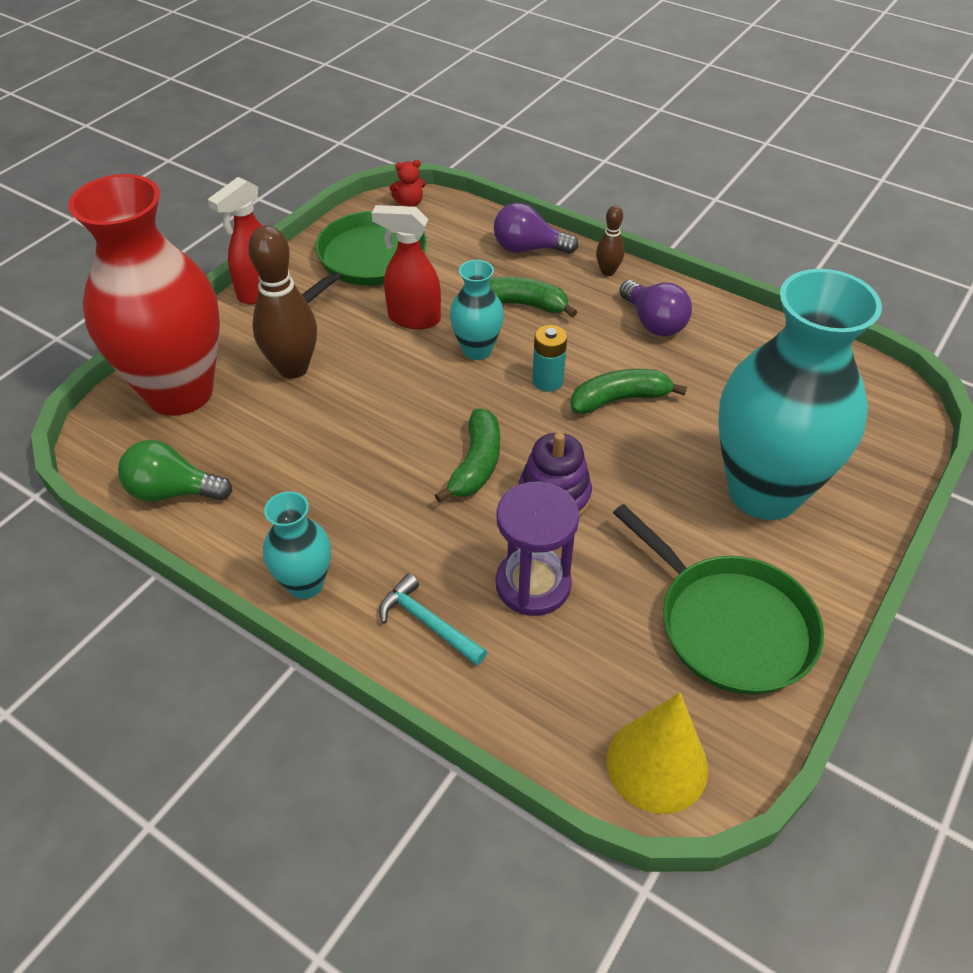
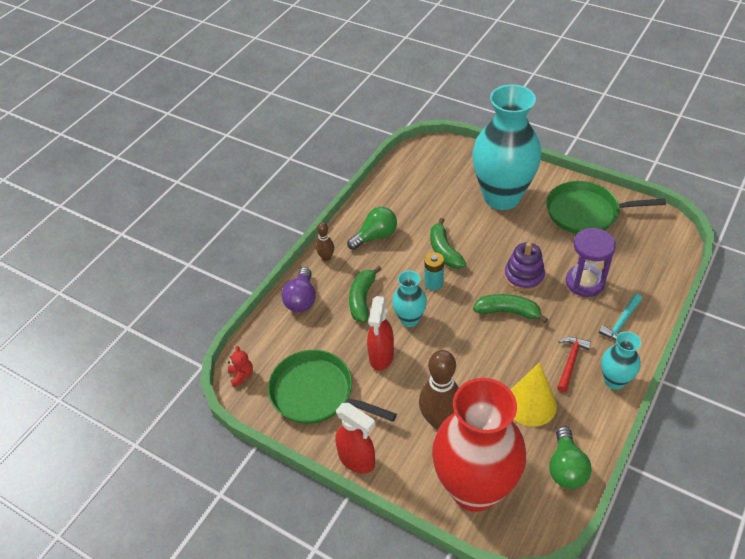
camera: 90 degrees left, 0 degrees up
yellow cone [607,693,708,814] -> yellow cone moved to [511,362,557,427]
green pan [613,504,824,695] -> green pan turned 135 degrees counterclockwise [546,181,666,234]
purple light bulb [619,280,692,336] -> green light bulb [347,207,397,250]
none -> red hammer [557,337,591,392]

